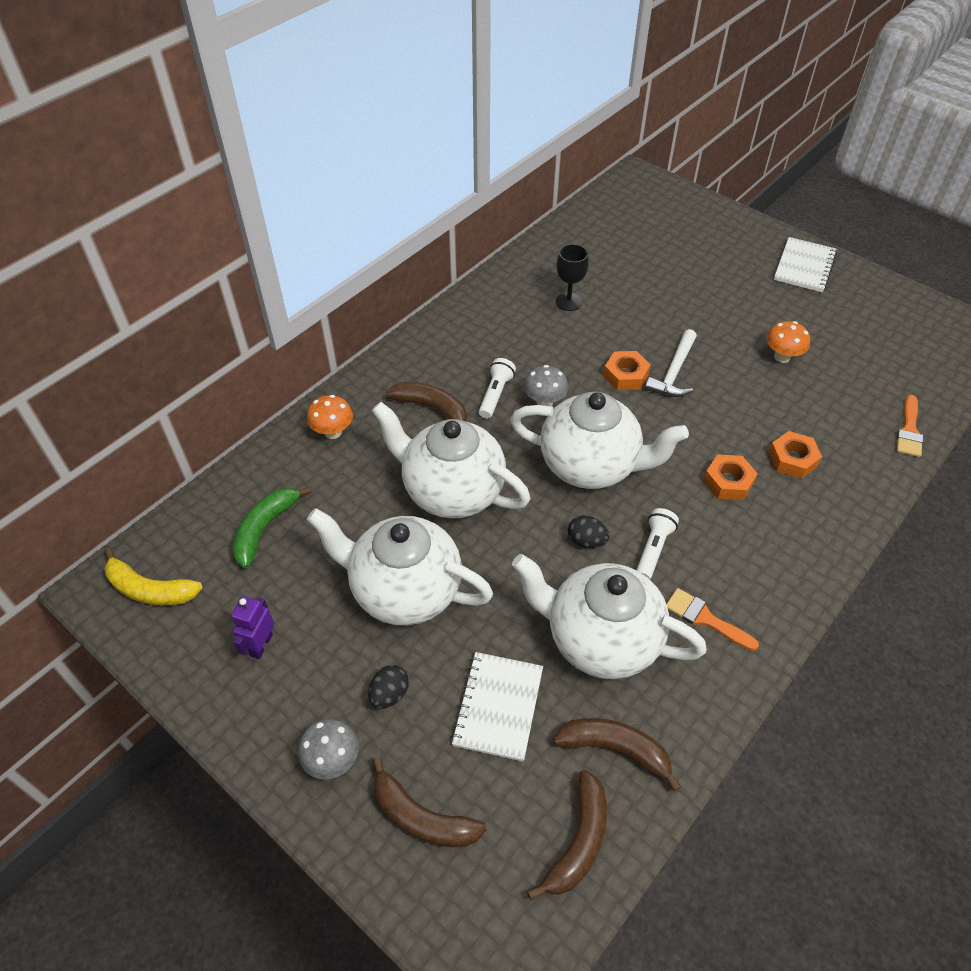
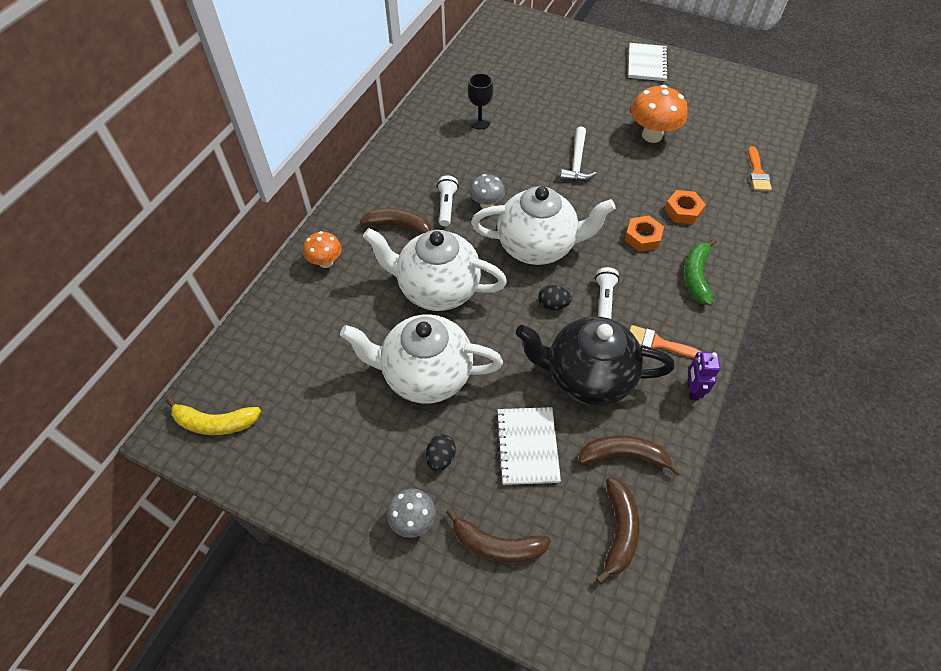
camera: 15 degrees left, 5 degrees up
purple robot [231,596,274,659] -> purple robot moved to [687,352,720,400]
green banana [232,486,312,568] -> green banana moved to [684,238,717,306]
white teapot [512,554,707,679] -> black teapot [516,316,675,406]
orange nut [603,351,651,390] -> none
orange mushroom [766,321,810,363] -> orange mushroom [631,85,688,143], size x1.66

